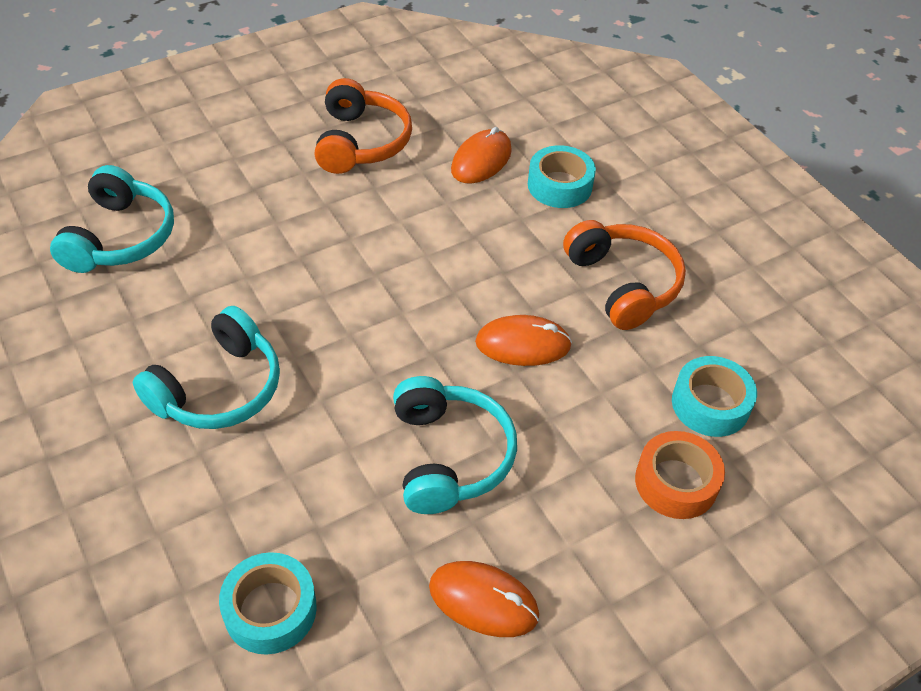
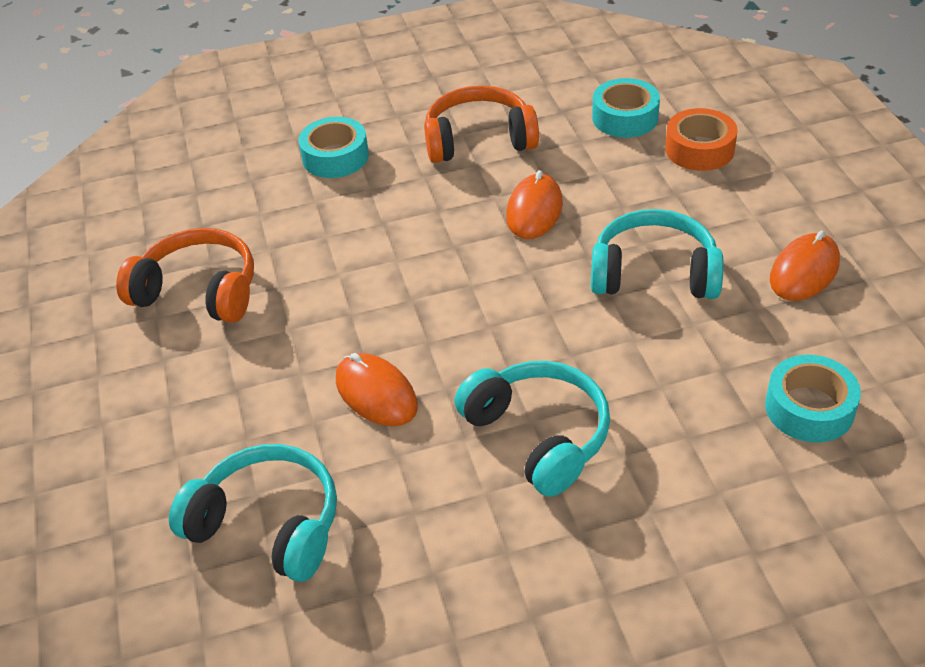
camera: 70 degrees left, 5 degrees down
orange mouse [451,127,512,183] -> orange mouse moved to [336,353,418,426]

